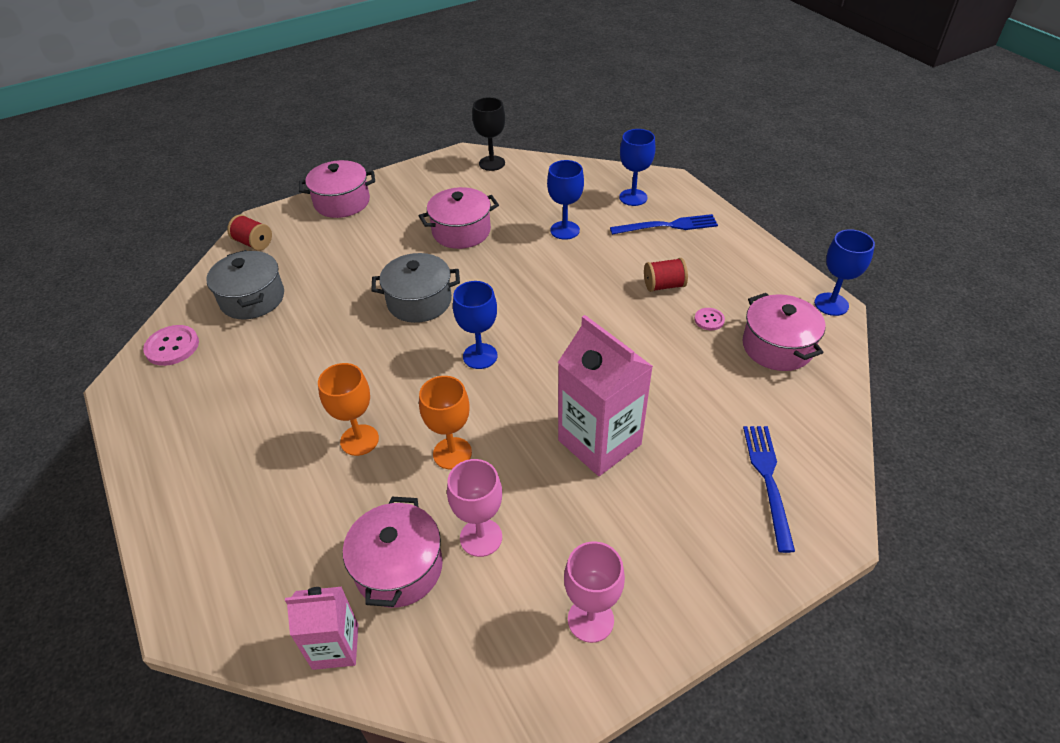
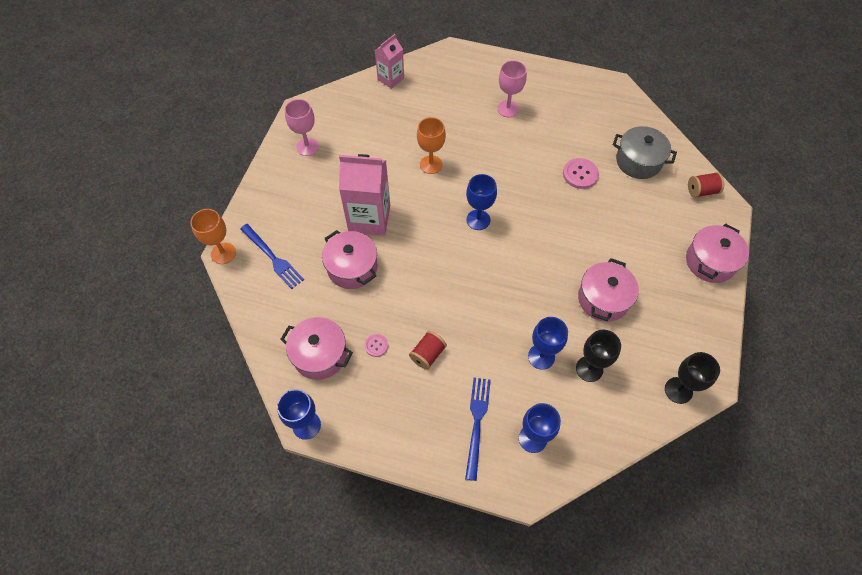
camera: 135 degrees right, 15 degrees up
pink button [143,325,199,366] -> pink button moved to [563,158,599,189]
orange goblet [318,363,379,456] -> orange goblet moved to [190,209,236,264]
pink pot [343,497,443,608] -> pink pot moved to [322,230,377,289]
grey pot [371,253,460,323] -> none
pink goblet [447,459,502,557] -> pink goblet moved to [497,60,527,117]
blue fork [610,214,718,235] -> blue fork turned 150 degrees clockwise [465,378,491,481]
none -> black goblet [576,330,621,382]

